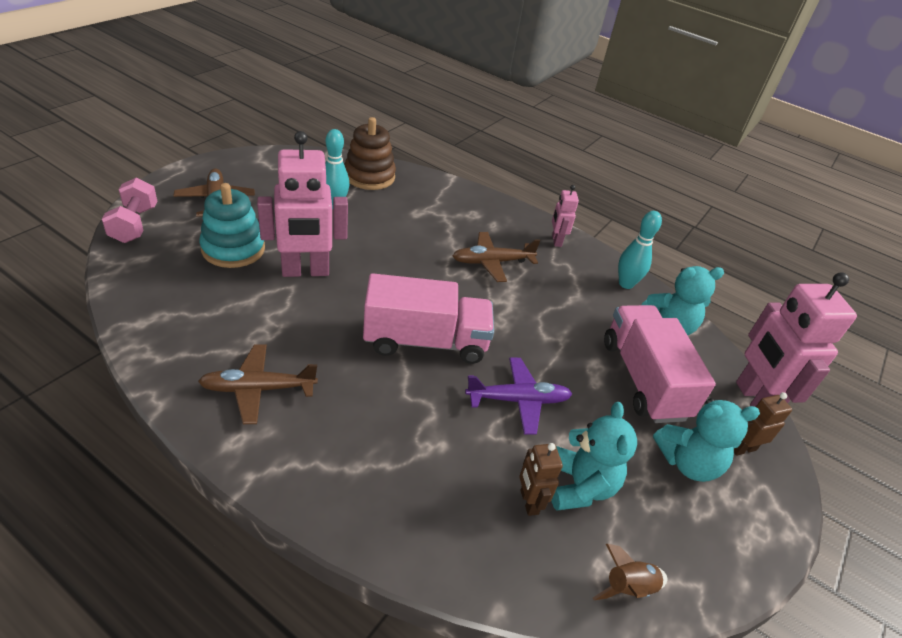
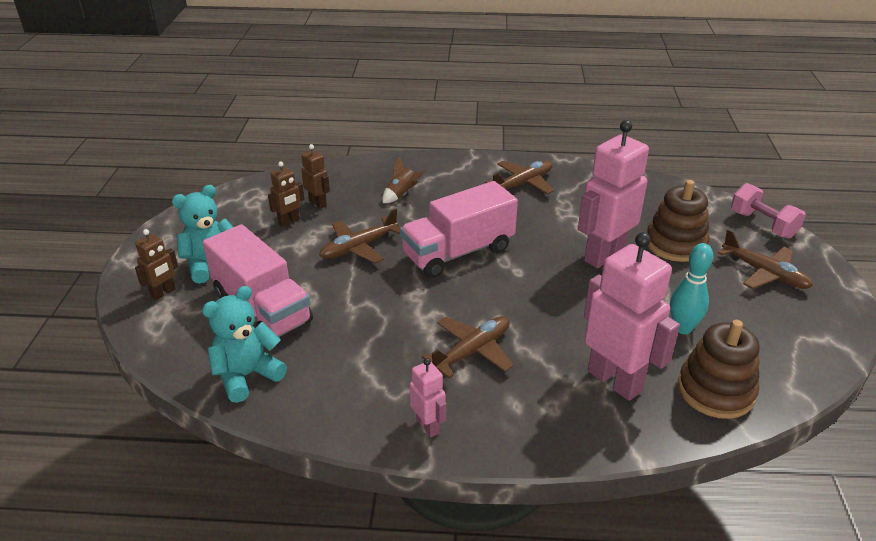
camera: 155 degrees right, 5 degrees down
turquoise stacking toy [199,183,265,268] -> brown stacking toy [647,180,709,262]
purple plane [465,357,572,435] -> brown plane [319,209,400,263]
turquoise teddy bear [551,402,637,511] -> brown robot [268,162,304,227]
brown rocket [593,544,667,600] -> brown rocket moved to [382,156,425,203]
turquoise bowling pin [618,211,662,289] -> none
pink robot [736,272,857,407] -> pink robot moved to [584,232,680,401]

